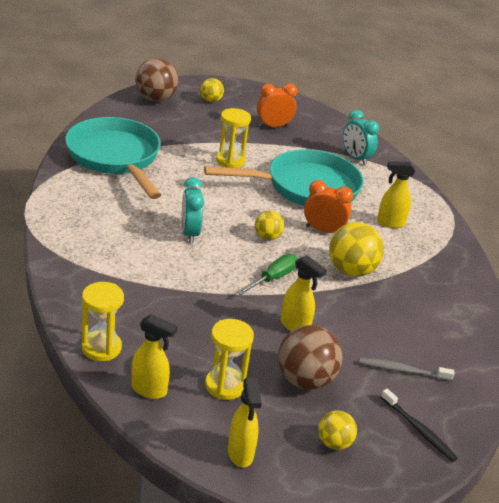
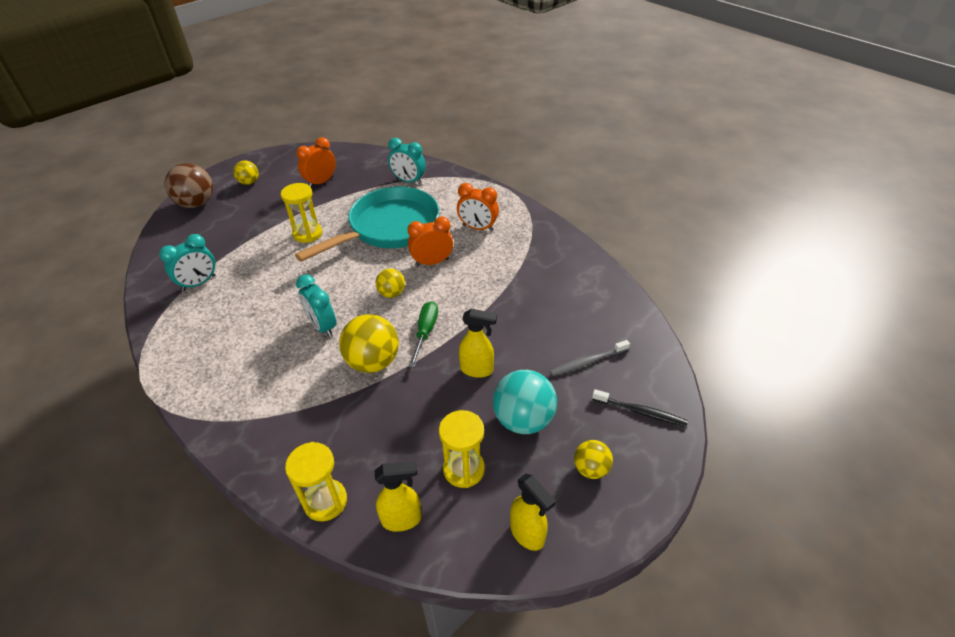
camera: 25 degrees left, 10 degrees up
turquoise pan [65,117,161,199] -> turquoise clock [159,234,216,291]
brown ball [278,325,343,390] -> turquoise ball [493,370,557,434]
yellow ball [329,222,384,277] -> yellow ball moved to [339,314,399,373]
yellow spray bottle [377,161,416,228] -> orange clock [457,183,499,231]

